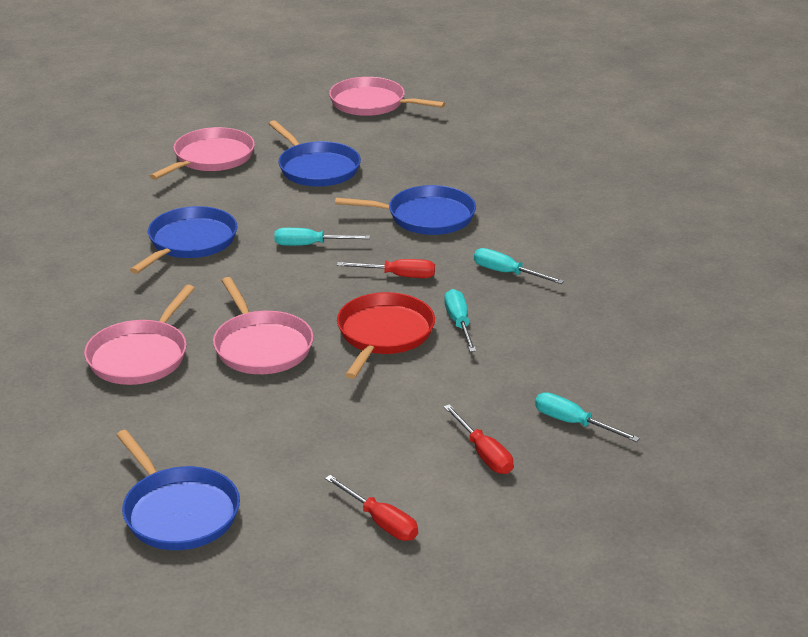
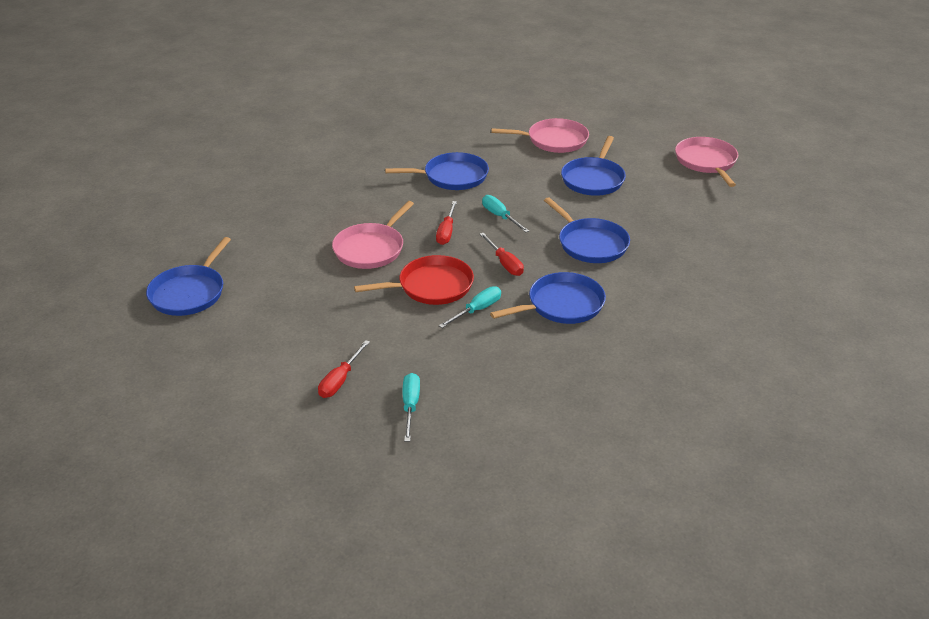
camera: 55 degrees right, 5 degrees up
pink pan [84,285,195,385] -> none
red screwdriver [325,475,418,541] -> red screwdriver moved to [436,201,457,245]
turquoise screwdriver [474,248,564,284] -> blue pan [490,272,606,324]

